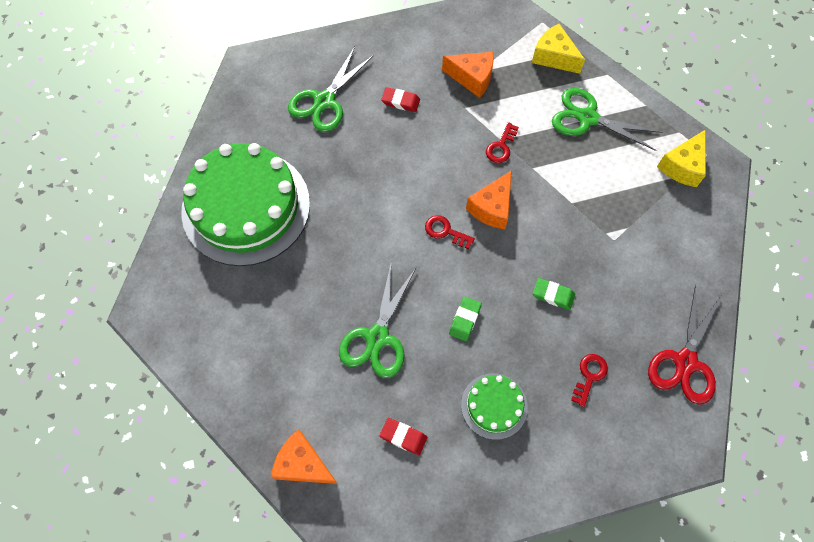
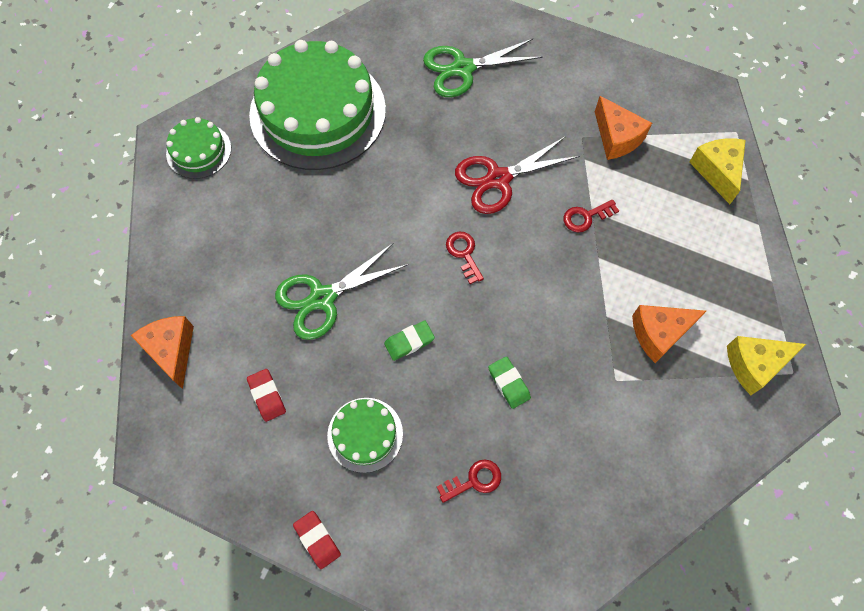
camera: 40 degrees right, 0 degrees up
red eraser [381,87,420,112] -> red eraser moved to [293,511,341,569]
orange cheese [466,170,512,229] -> orange cheese moved to [632,305,706,363]
green scissors [552,88,662,151] -> none
red scissors [648,285,722,405] -> red scissors moved to [455,136,580,214]
none -> green cake [166,117,231,179]

